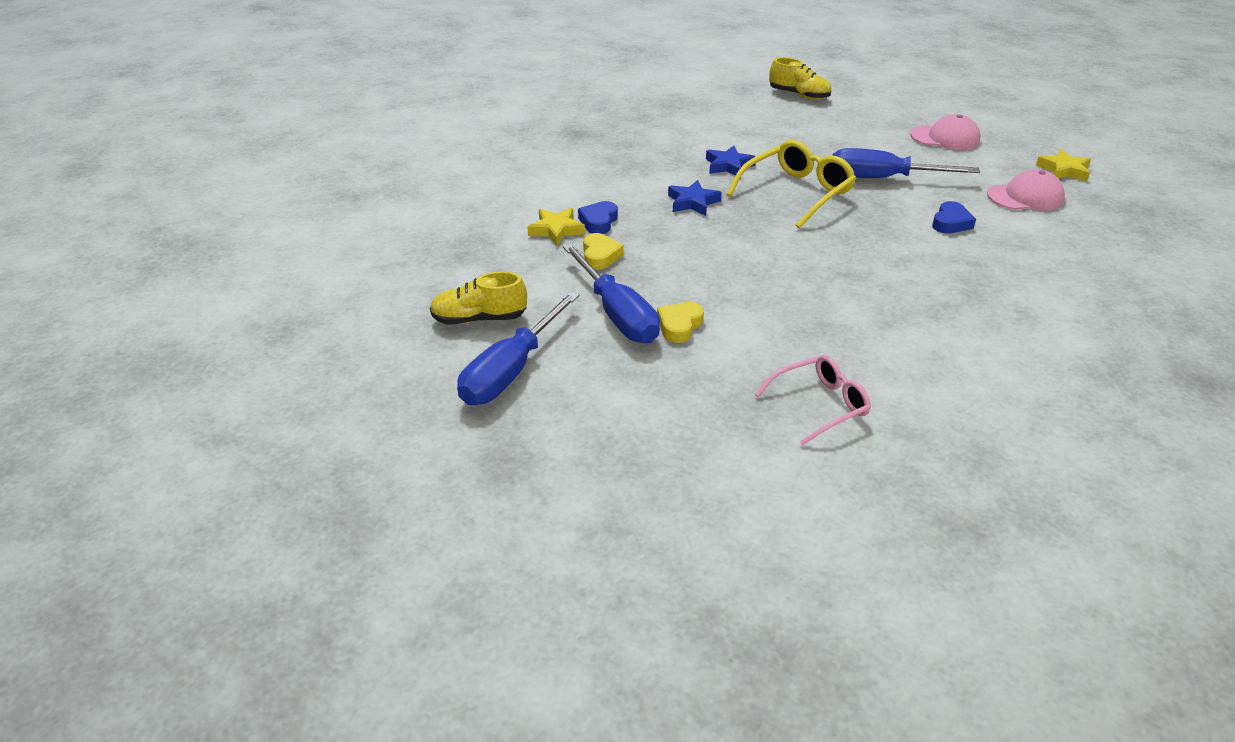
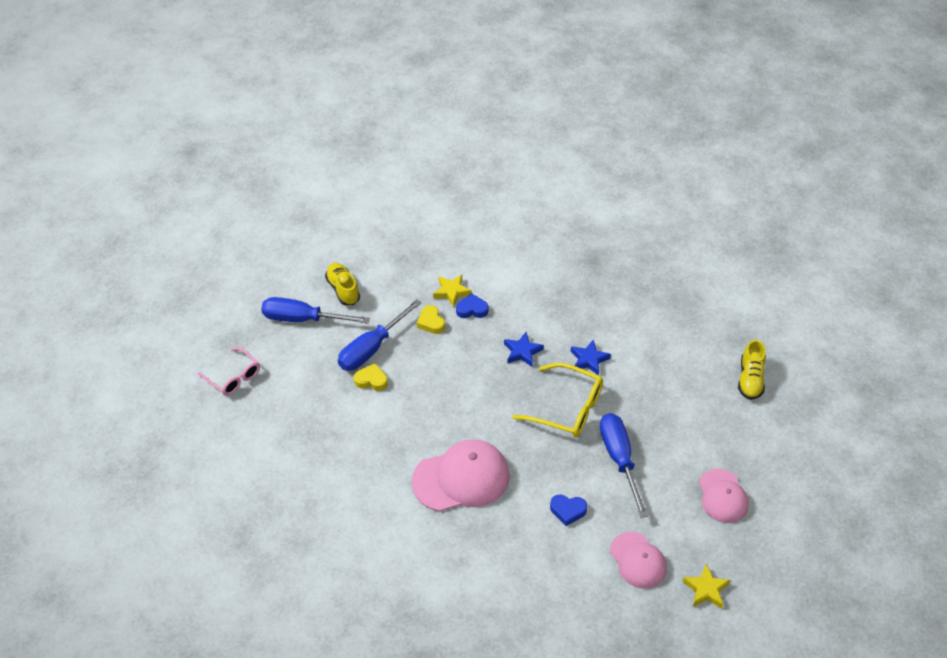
camera: 70 degrees right, 10 degrees up
yellow heart [583,233,624,270] -> yellow heart turned 90 degrees clockwise [417,305,445,334]
pink glasses [755,355,871,446] -> pink glasses moved to [198,347,260,395]
none -> pink cap [411,439,510,512]

